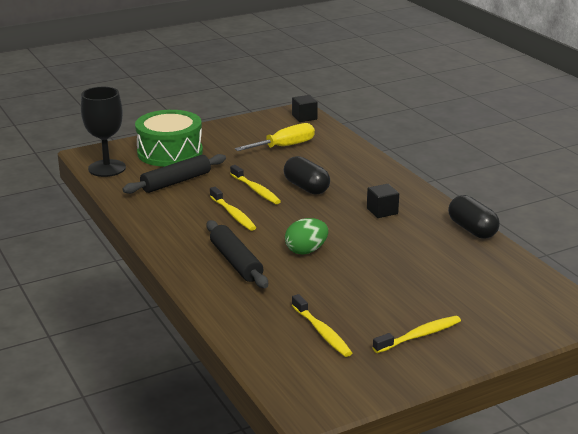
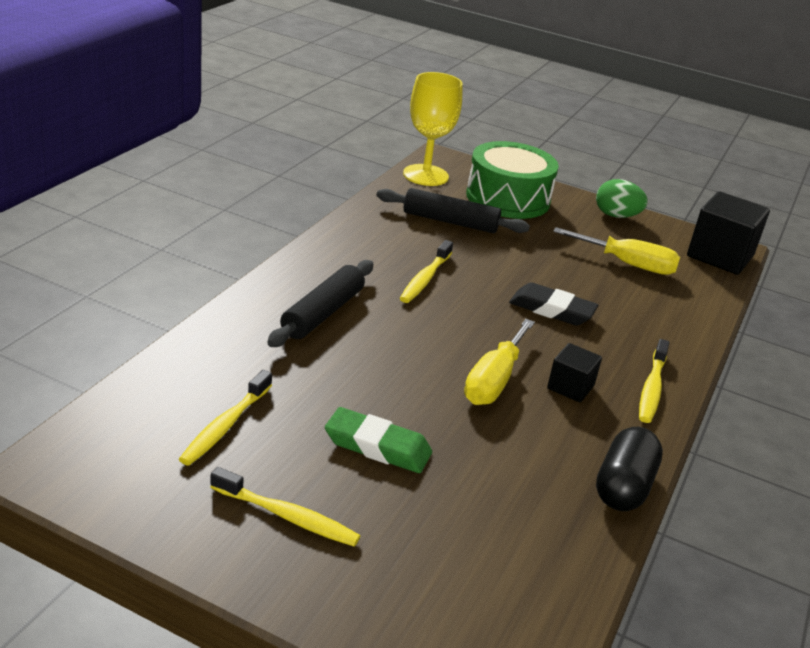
camera: 50 degrees right, 5 degrees up
black goblet [81,87,126,177] -> yellow goblet [403,72,463,186]
yellow toothbrush [230,165,281,204] -> yellow toothbrush moved to [639,339,669,423]
black capsule [284,156,330,195] -> black eraser [509,282,598,326]
green egg [285,218,328,254] -> green egg moved to [596,179,648,218]
black cube [292,95,318,122] -> black cube [687,191,770,275], size x1.86
none -> green eraser [325,407,432,473]
none -> yellow screwdriver [464,319,535,405]

